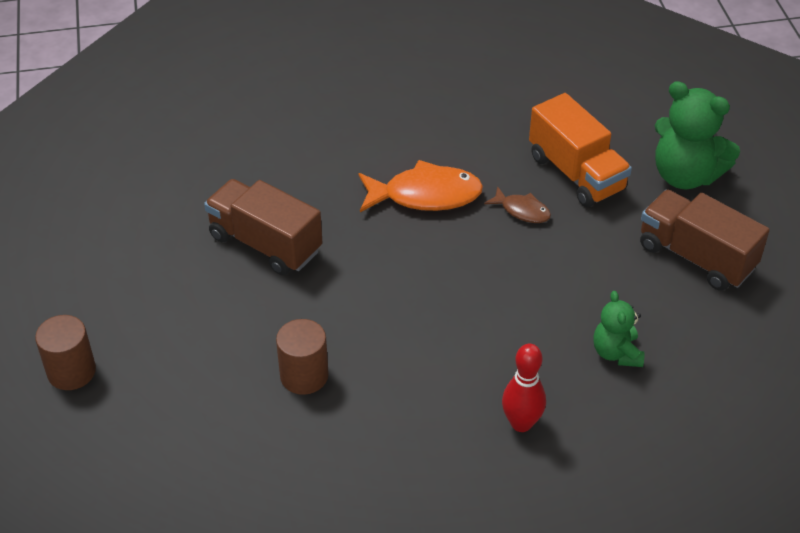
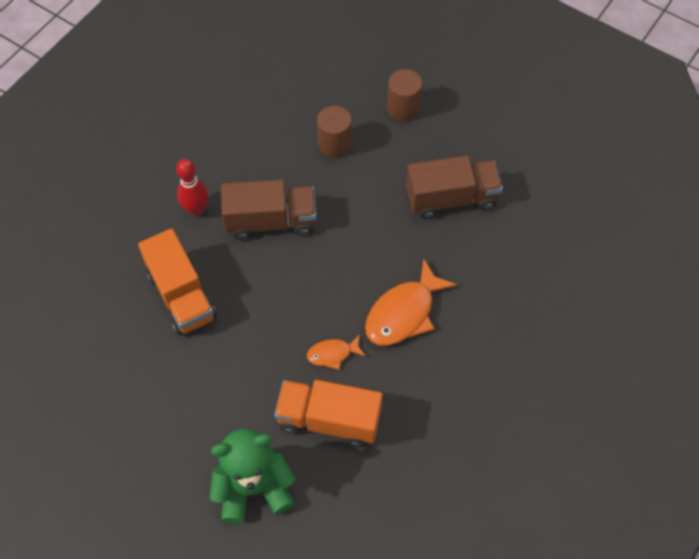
camera: 135 degrees right, 15 degrees up
brown cylinder [35,315,96,390] -> brown cylinder moved to [387,69,422,121]
brown fish [484,186,551,223] -> orange fish [307,335,366,370]
green teddy bear [593,291,644,367] -> orange truck [138,228,217,335]
brown truck [640,190,770,291] -> brown truck moved to [221,179,316,240]

